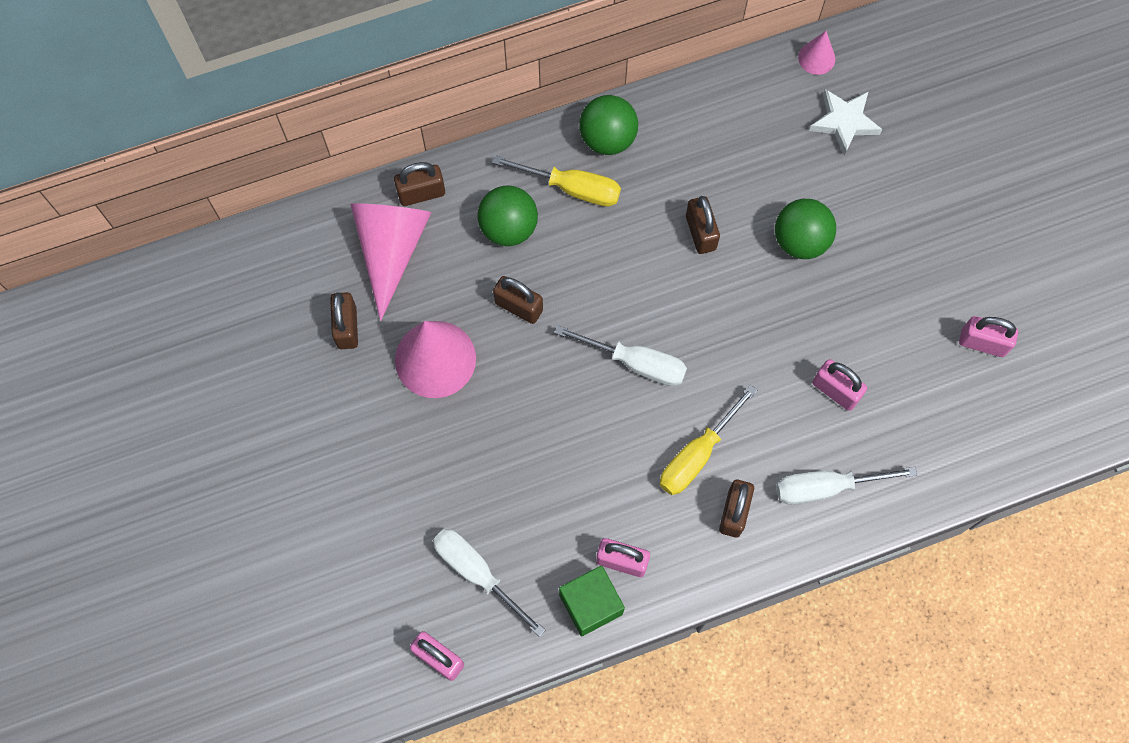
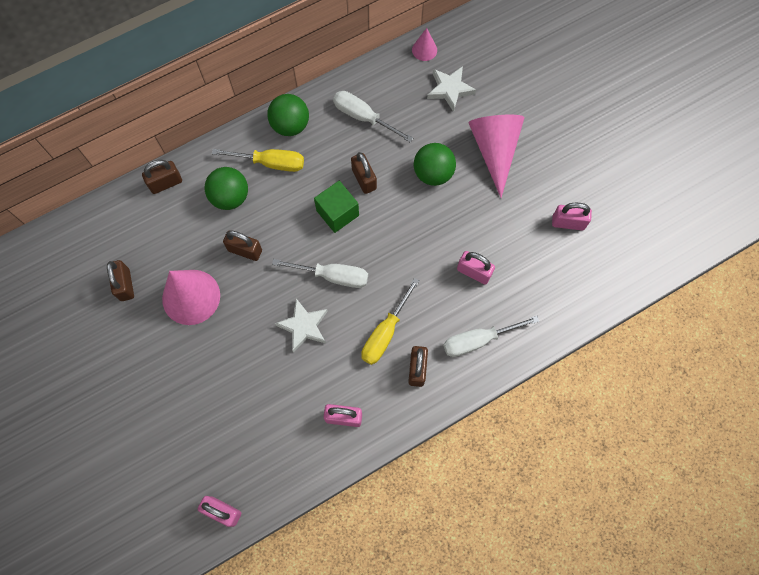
camera: 10 degrees left, 0 degrees up
pink cone [350,203,431,321] -> pink cone moved to [468,115,524,198]
white screwdriver [433,529,545,637] -> white screwdriver moved to [333,91,413,142]
green cube [559,565,625,637] -> green cube moved to [314,181,359,233]
none -> white star [275,299,328,353]

